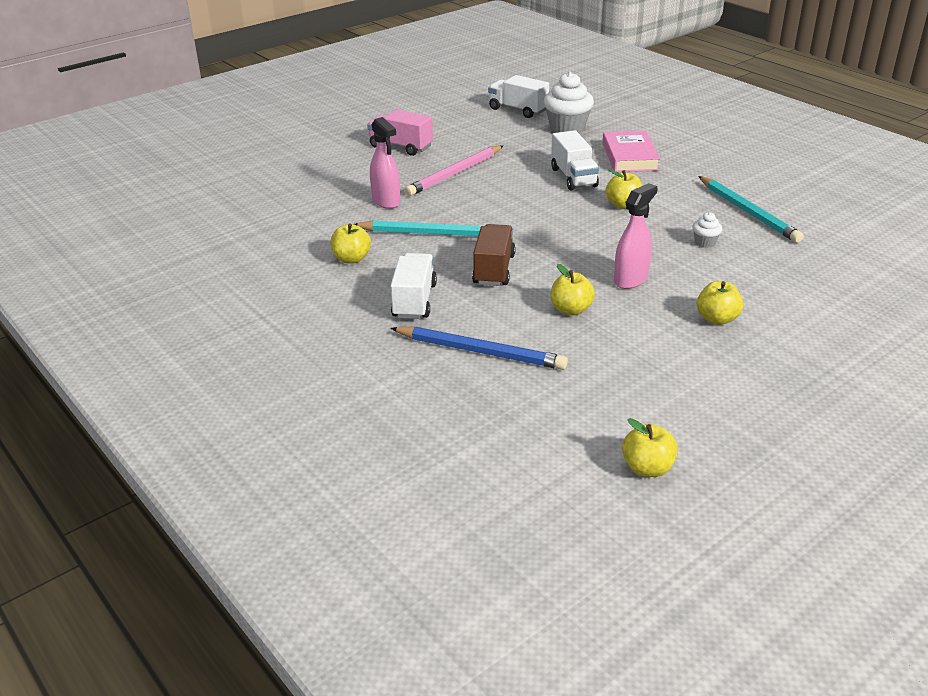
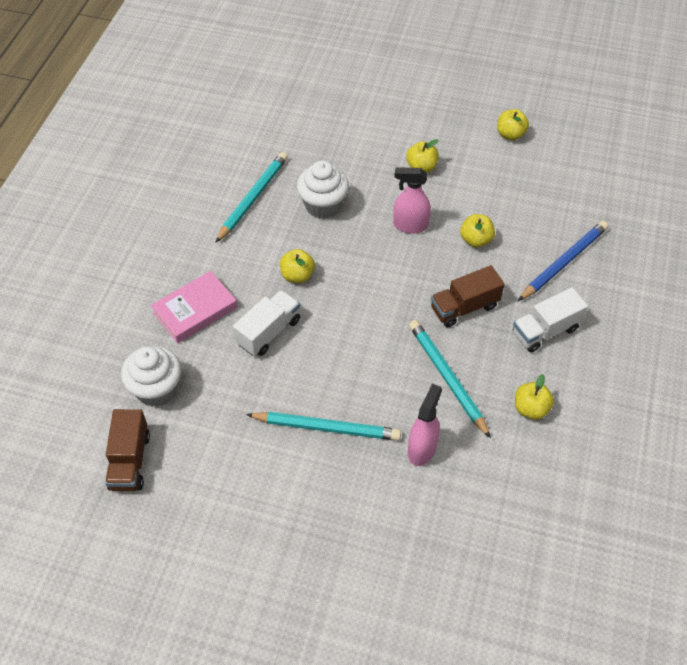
camera: 125 degrees left, 20 degrees up
pink truck [367,110,433,156] -> none
blue pencil [390,326,568,370] -> blue pencil turned 60 degrees clockwise [518,221,608,301]
pink pencil [405,145,503,196] -> turquoise pencil [246,412,401,441]
white truck [488,75,549,118] -> brown truck [105,409,150,491]
yellow apple [622,418,678,477] -> yellow apple moved to [497,109,529,140]
white cupcake [692,212,722,248] -> white cupcake [297,161,349,219], size x2.09

